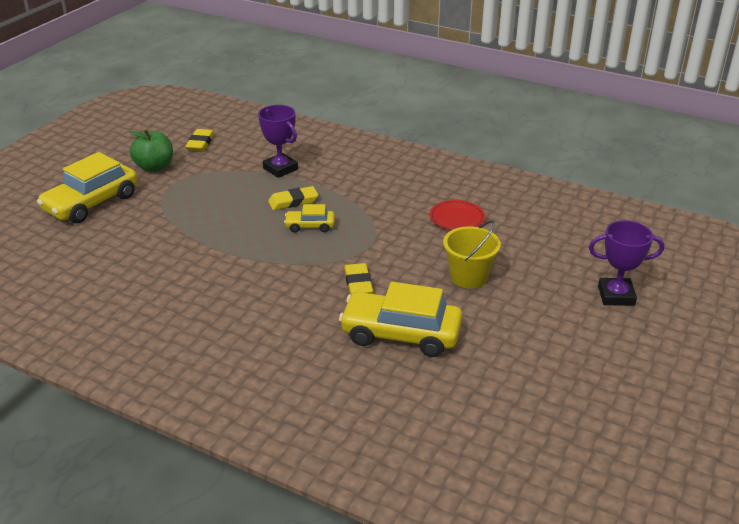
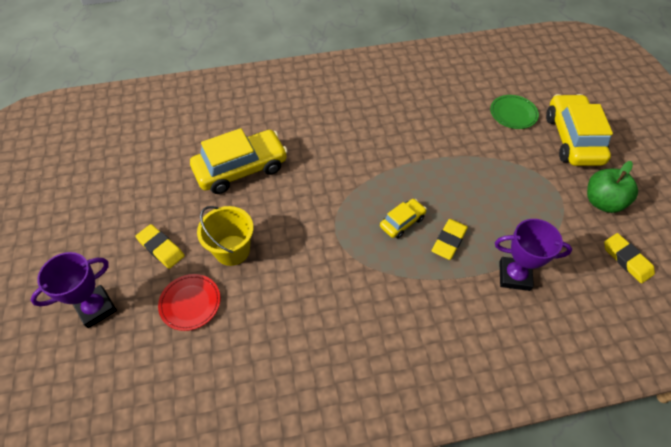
camera: 140 degrees right, 20 degrees up
yellow eraser [344,263,373,295] -> yellow eraser moved to [135,224,184,269]
red plate [429,200,485,230] -> red plate moved to [158,274,221,331]
none -> green plate [490,95,539,129]

